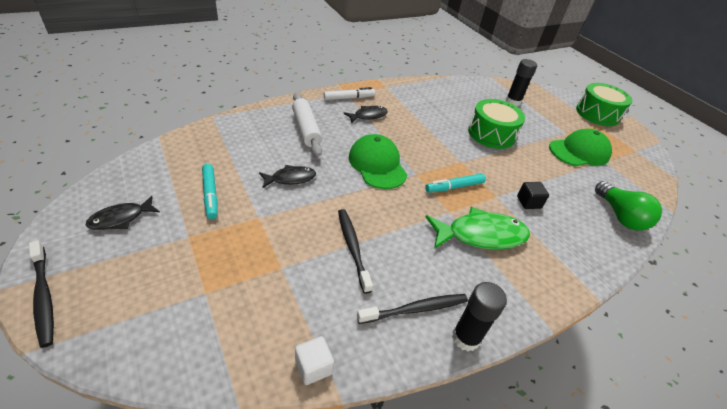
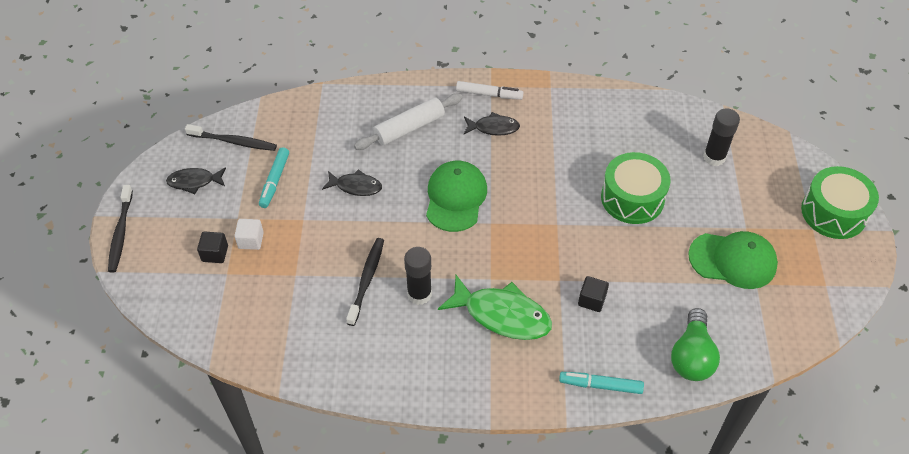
camera: 35 degrees right, 10 degrees up
white rolling pin [292,92,322,157] -> white rolling pin turned 45 degrees clockwise [354,93,463,150]
white cube [295,336,334,385] -> white cube moved to [234,219,264,250]
black toothbrush [357,294,468,324] -> black toothbrush moved to [185,124,277,151]
turquoise marker [425,173,486,193] -> turquoise marker moved to [559,372,644,394]
black glue stick [452,282,507,351] -> black glue stick moved to [404,247,432,305]
none -> black cube [197,231,228,263]

